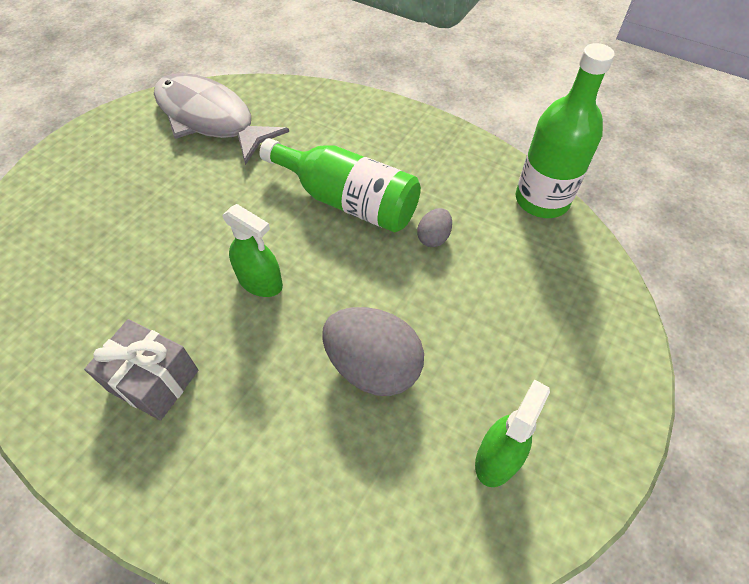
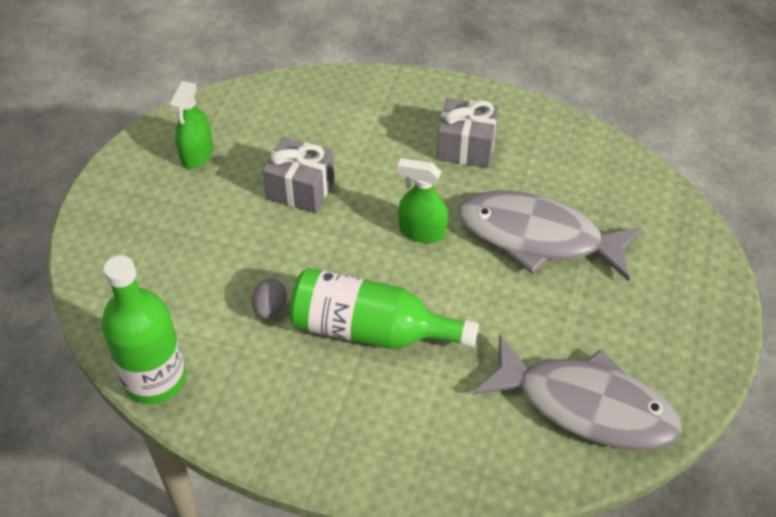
camera: 165 degrees right, 5 degrees down
grey egg [322,307,424,396] -> grey gift [263,137,335,213]
none -> grey fish [459,191,642,281]

